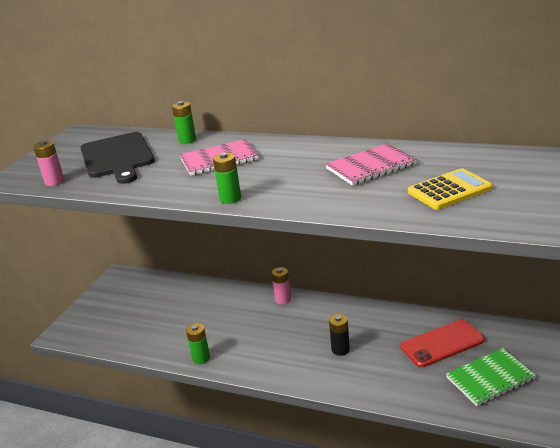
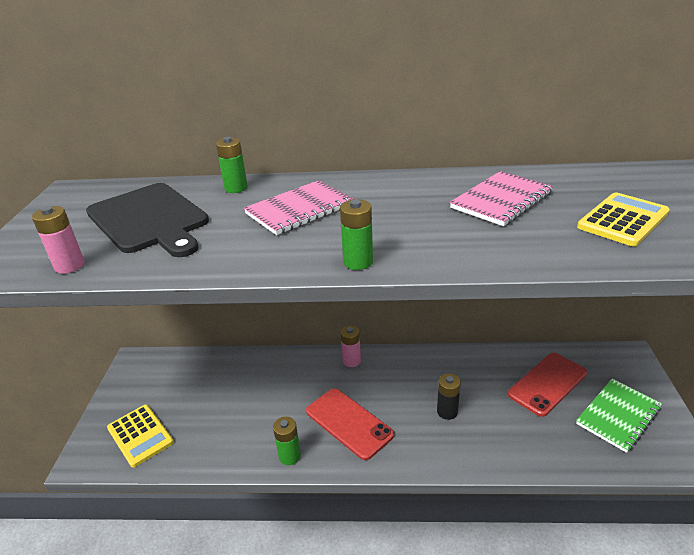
camera: 20 degrees left, 5 degrees up
none -> yellow calculator [107,405,174,467]
none -> red phone [306,388,394,460]

